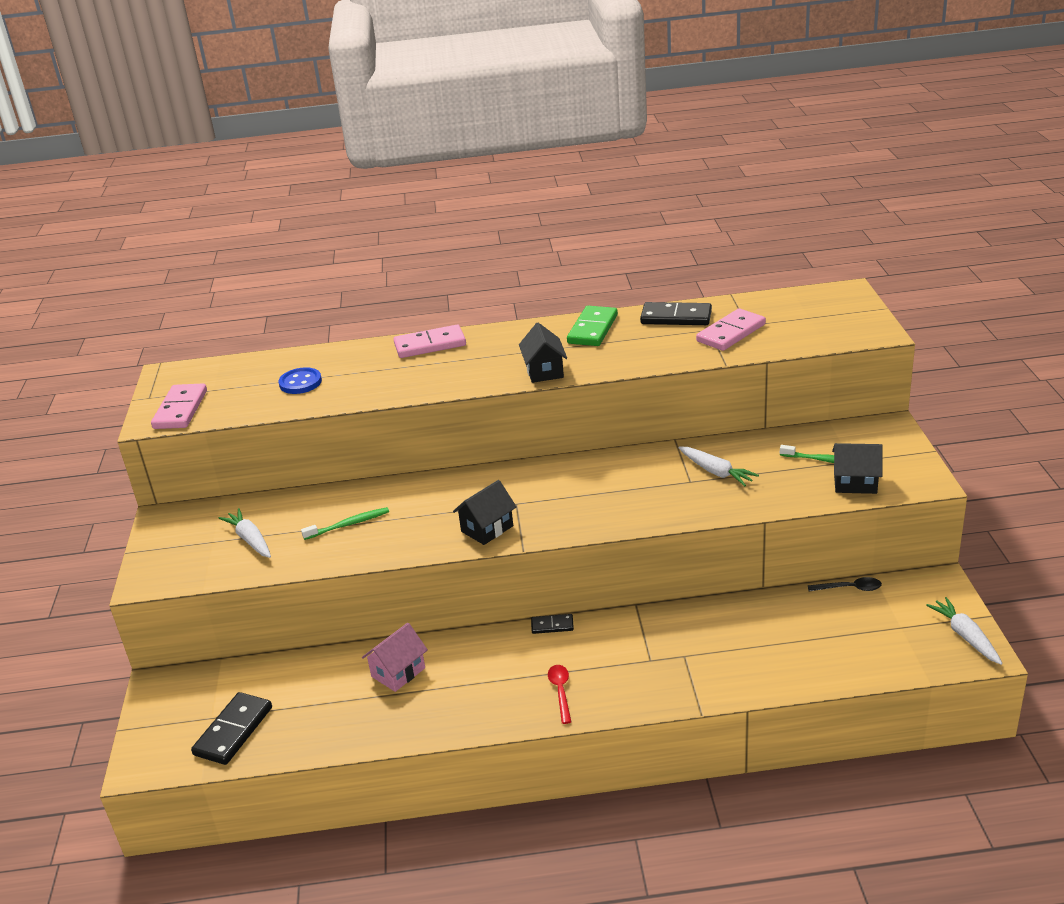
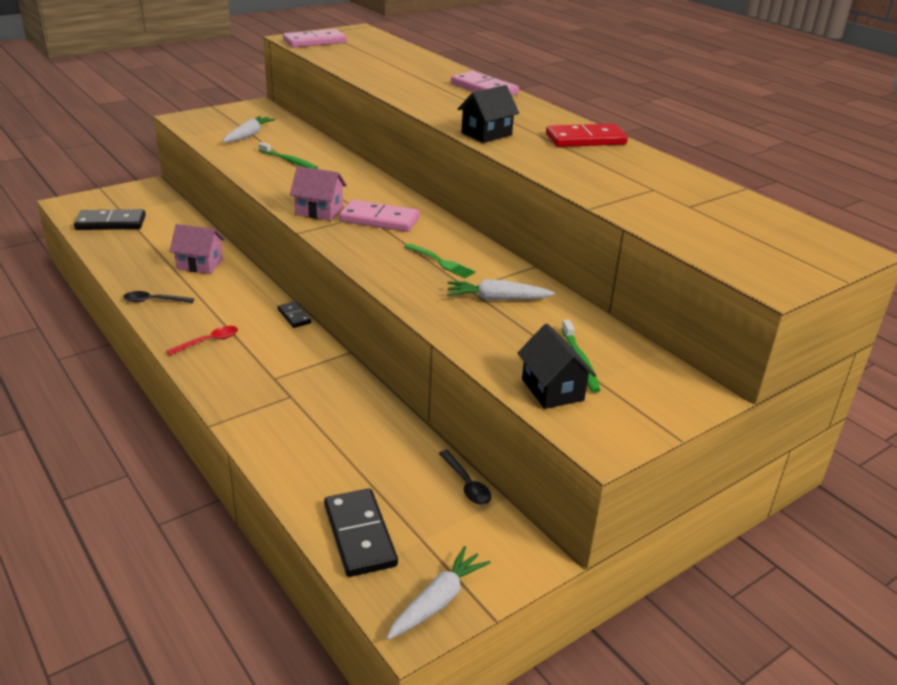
camera: 55 degrees right, 0 degrees up
blue button [278,367,322,394] -> none
black house [453,480,517,545] -> pink house [290,166,347,221]
green domino [567,306,618,346] -> red domino [546,124,628,147]
black domino [640,302,712,325] -> black domino moved to [324,488,398,577]
white carrot [679,447,759,486] -> white carrot turned 75 degrees clockwise [447,279,555,300]
pink domino [696,308,766,351] -> pink domino moved to [339,200,420,232]
none -> black spoon [123,291,194,303]
none -> green fork [405,244,476,278]

